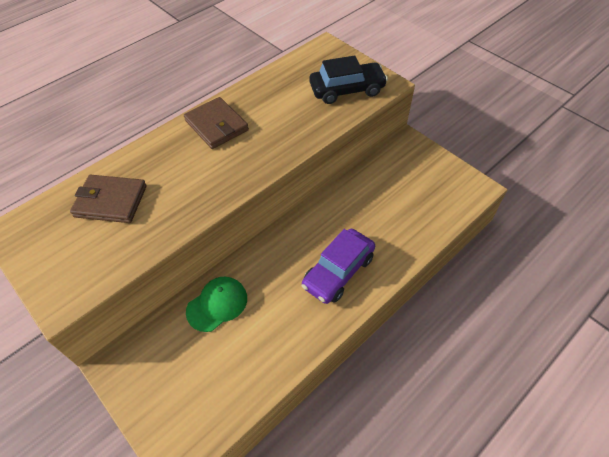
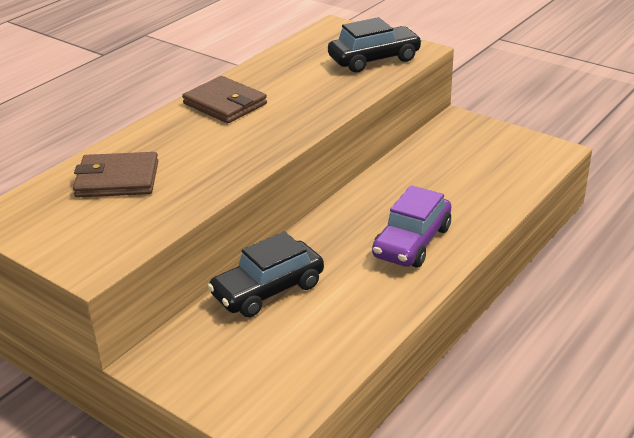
camera: 10 degrees left, 20 degrees down
green cap [186,277,247,332] -> black car [207,231,324,317]

